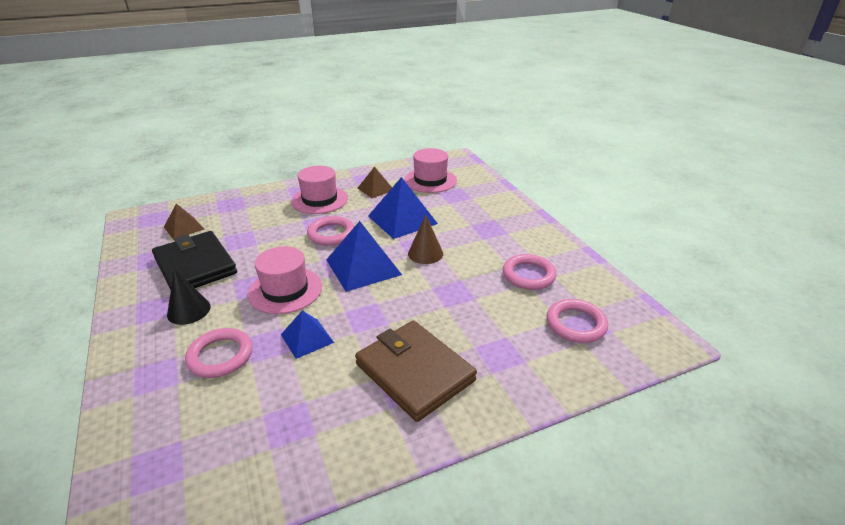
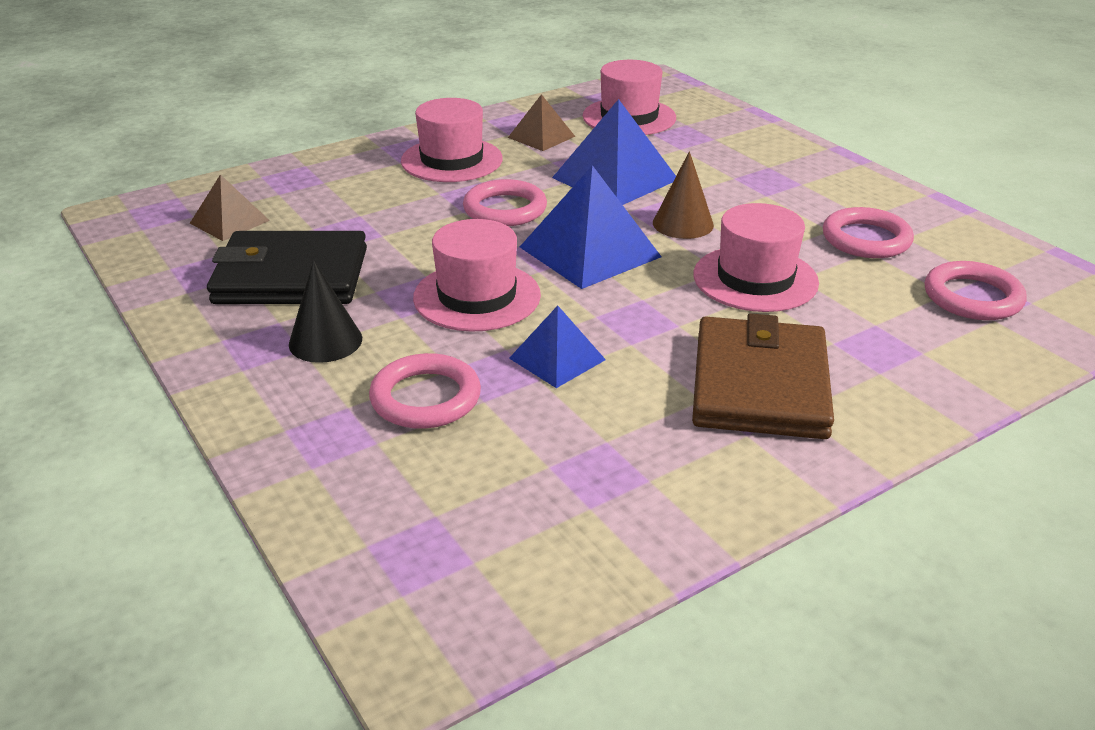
camera: 10 degrees left, 0 degrees up
black wallet [152,231,237,290] -> black wallet turned 45 degrees counterclockwise [207,231,367,304]
brown wallet [355,320,477,422] -> brown wallet turned 60 degrees clockwise [692,313,834,439]
none -> pink hat [693,203,819,312]

